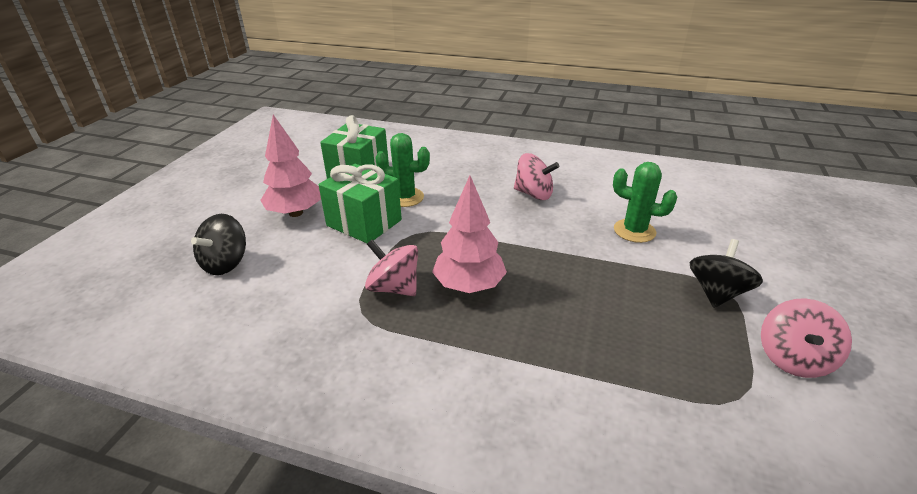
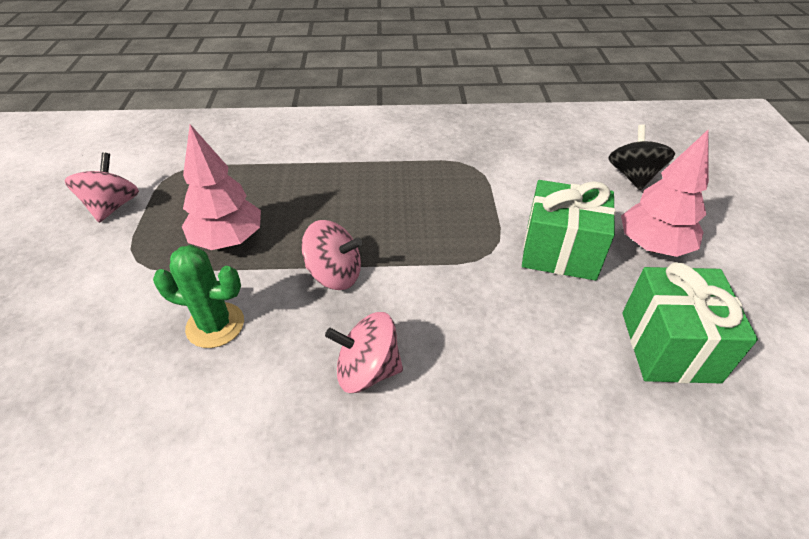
camera: 160 degrees right, 10 degrees up
pink spinning top [365,239,418,296] -> pink spinning top moved to [301,220,362,290]
green cactus [375,133,430,207] -> none
pink tree [432,175,507,293] -> pink tree moved to [182,124,261,250]
black spinning top [690,239,763,308] -> none

